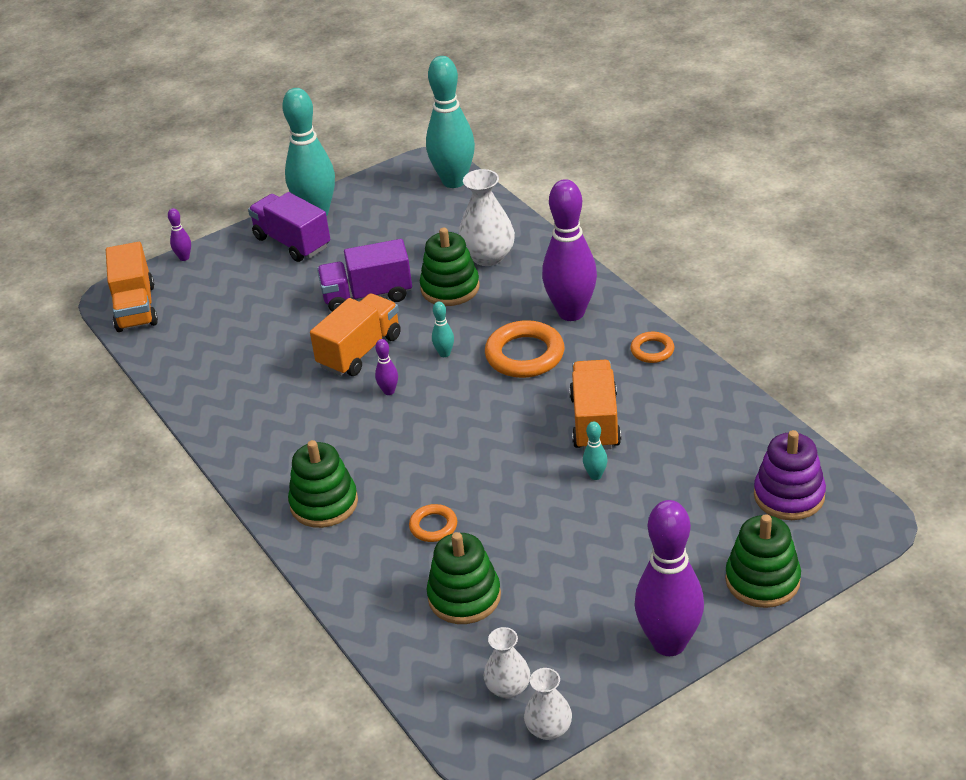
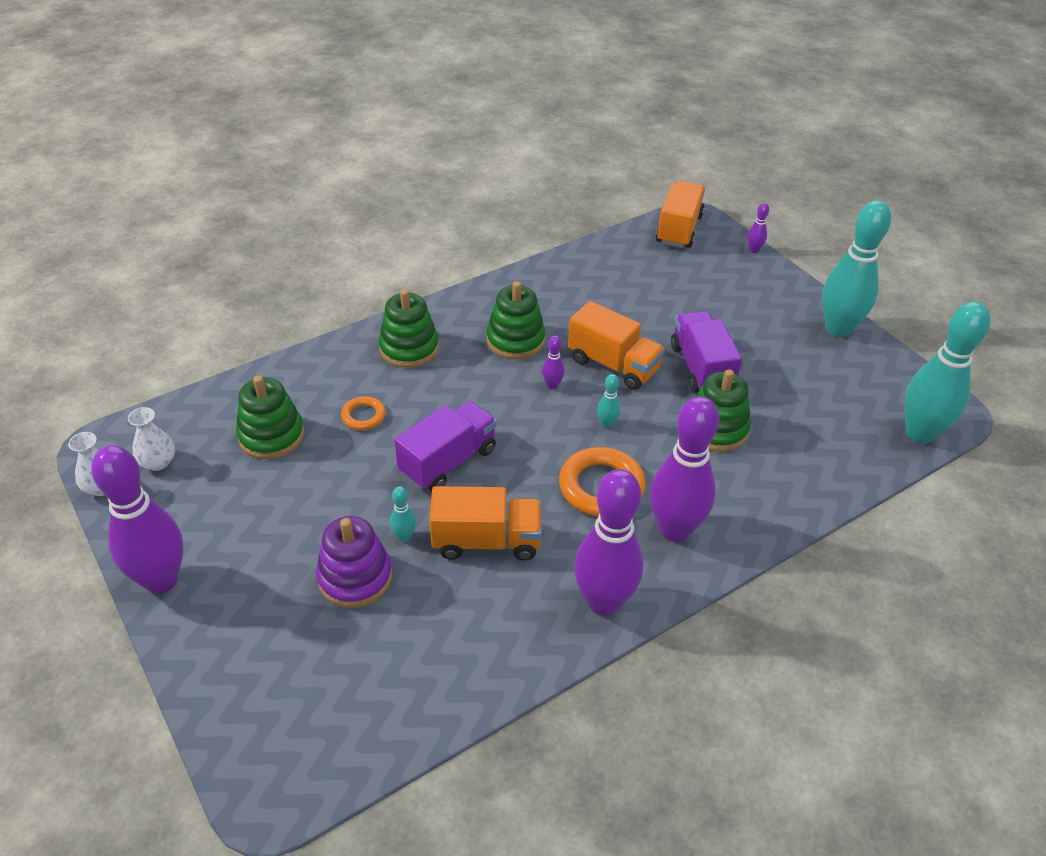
camera: 85 degrees right, 5 degrees up
orange truck [106,242,158,332] -> orange truck turned 120 degrees clockwise [656,181,705,248]
purple truck [248,192,330,262] -> purple truck moved to [395,401,497,491]
white vase [458,169,515,266] -> none
orange ring [630,332,674,363] -> purple bowling pin [574,469,644,616]
green stacking toy [725,514,801,608] -> green stacking toy moved to [487,281,545,359]
purple stacking toy [754,430,826,520] -> purple stacking toy moved to [316,516,392,608]

